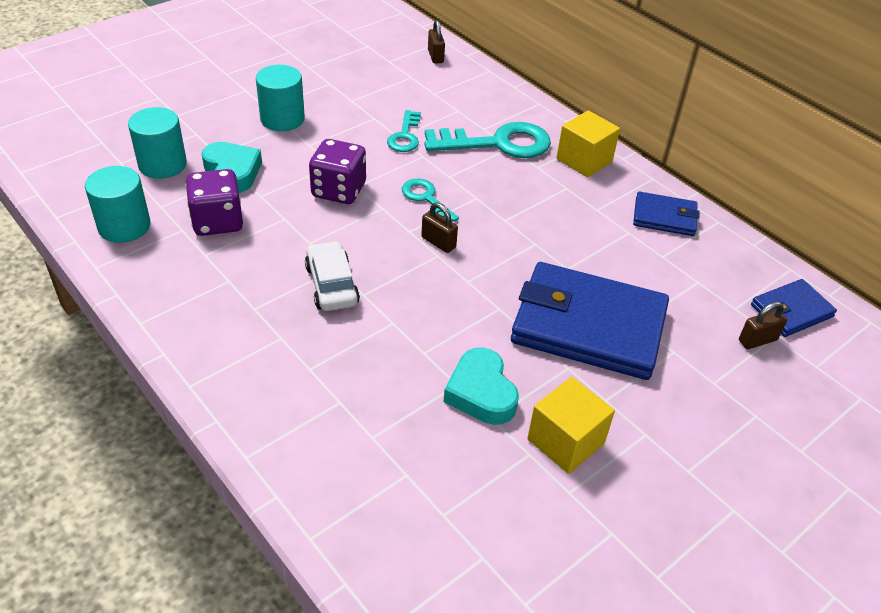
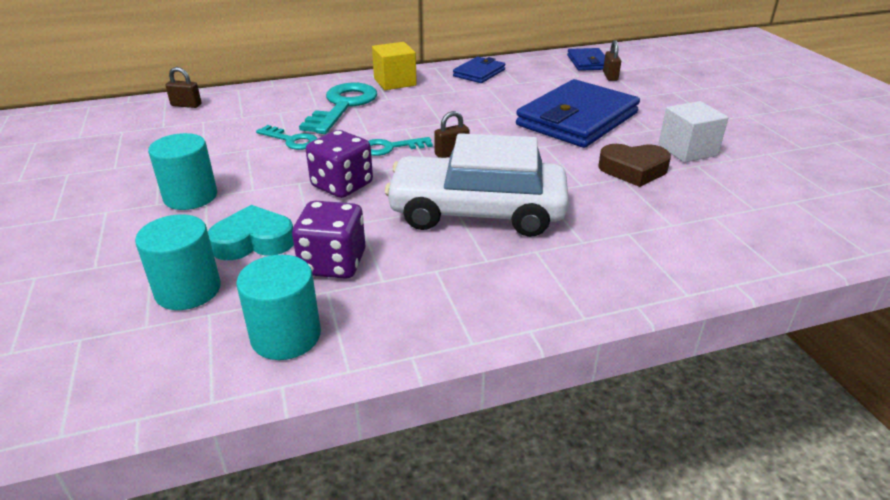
camera: 65 degrees left, 10 degrees down
white car [305,241,360,311] -> white car [385,133,569,237], size x1.98
turquoise heart [443,347,519,425] -> brown heart [598,144,671,187]
yellow cube [528,377,615,474] -> white cube [658,101,729,163]

